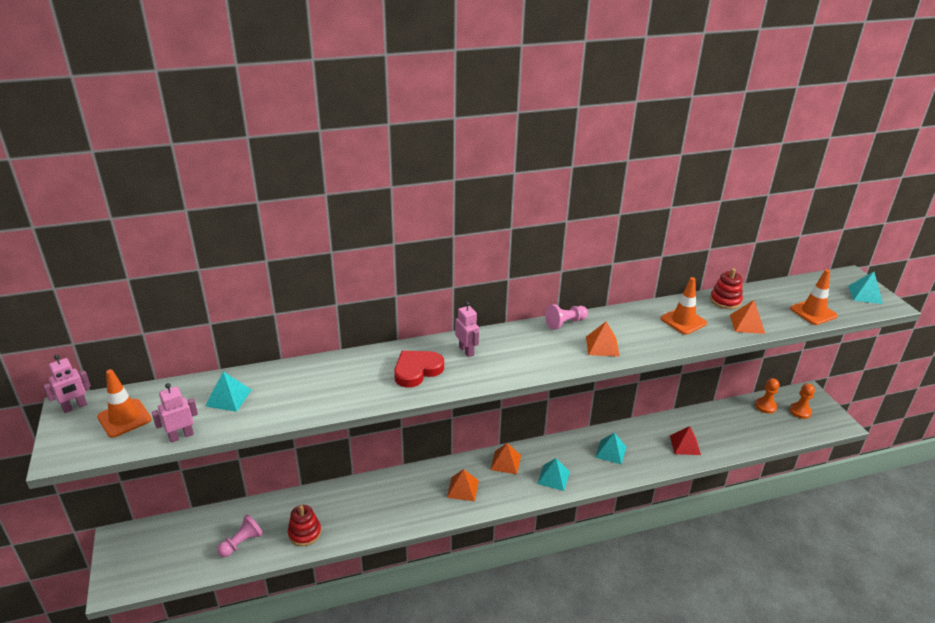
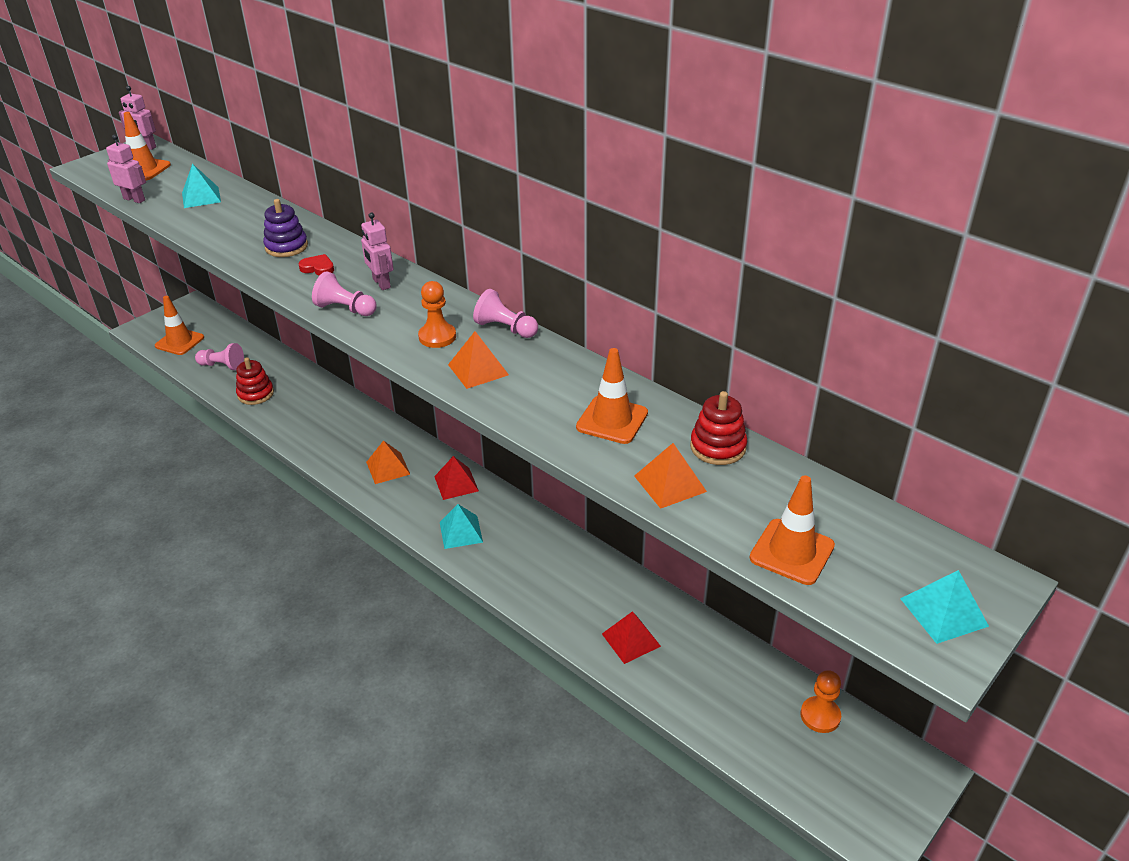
camera: 60 degrees right, 5 degrees up
red heart [394,351,444,388] -> red heart [299,254,334,276], size x0.54
pink robot [455,302,479,357] -> pink robot turned 120 degrees clockwise [361,213,393,290]
orange pyramid [490,443,521,474] -> red pyramid [434,456,479,500]
turquoise pyramid [595,433,626,465] -> none
orange pawn [789,383,815,419] -> orange pawn moved to [418,281,456,348]
none -> orange traffic cone [155,296,204,355]
none -> purple stacking toy [263,199,308,257]
none -> pink pawn [312,271,377,316]

